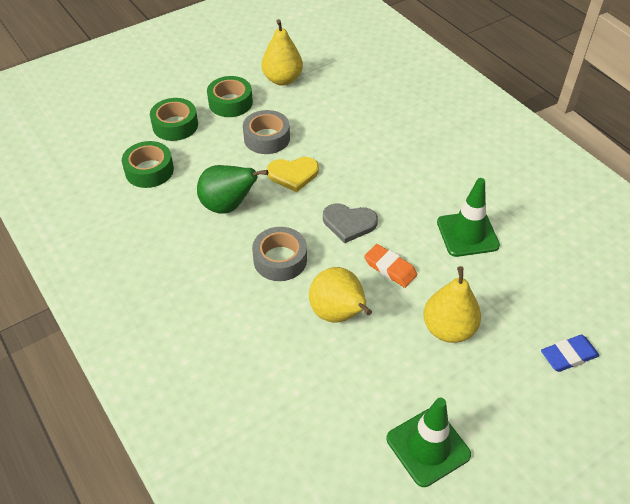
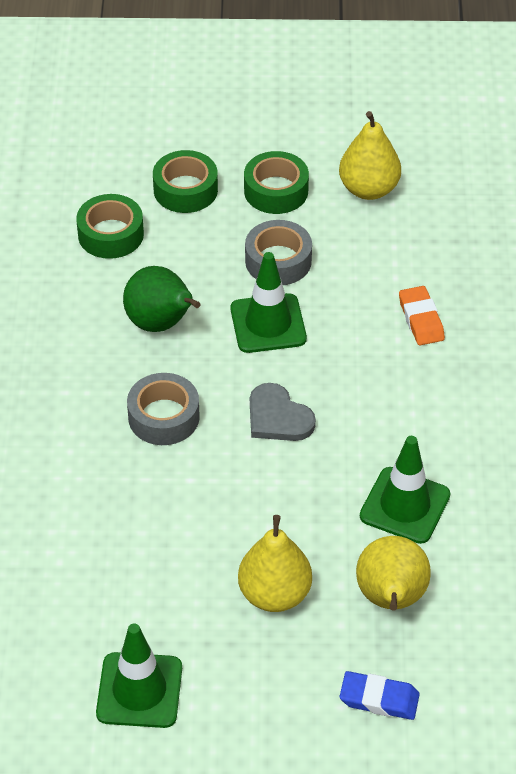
camera: 35 degrees right, 0 degrees up
yellow heart [267,157,319,192] -> green traffic cone [231,252,307,353]
yellow pear [309,267,372,323] -> yellow pear moved to [356,536,431,611]
orange eraser [364,244,417,288] -> orange eraser moved to [399,286,445,345]

